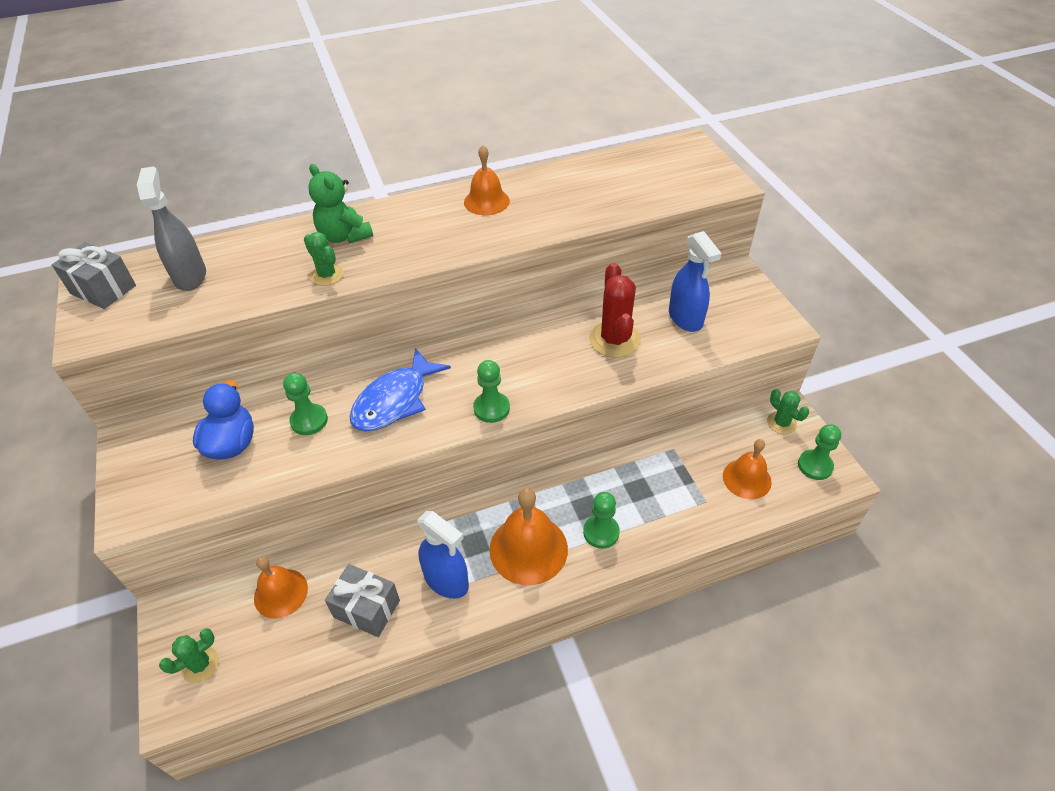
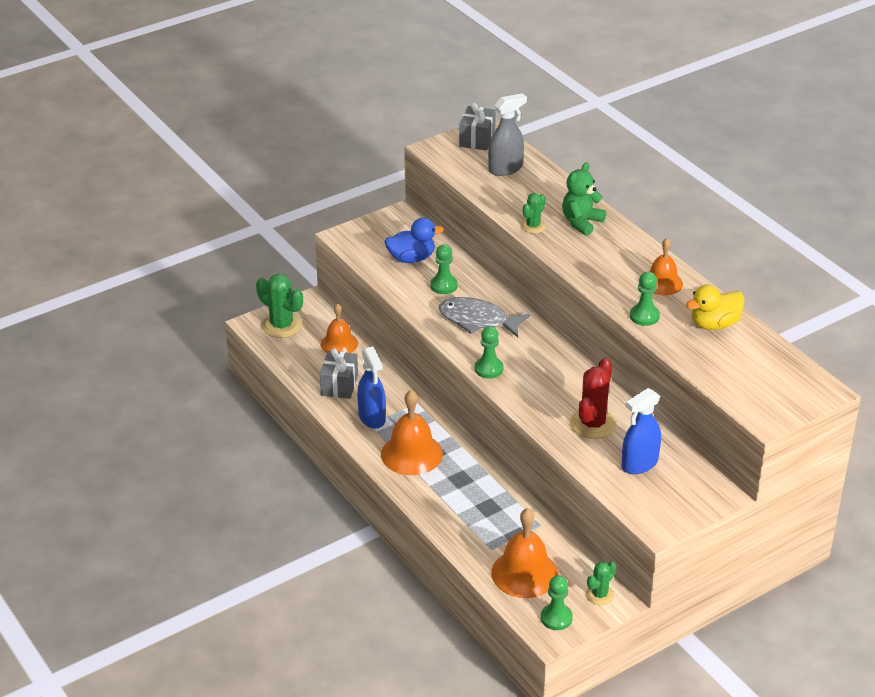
camera: 75 degrees right, 10 degrees down
green cactus [159,628,219,683] -> green cactus [256,273,303,338], size x1.68
blue fish [350,348,451,432] -> grey fish [439,297,530,338]
blue spray bottle [417,511,469,599] -> blue spray bottle turned 45 degrees counterclockwise [357,346,386,429]
green pawn [583,492,620,549] -> green pawn moved to [630,272,660,326]
red cactus [589,263,641,358] -> red cactus turned 45 degrees counterclockwise [570,358,616,439]
orange bell [723,439,772,499] -> orange bell [491,508,558,598], size x1.54
none -> yellow duck [686,285,745,330]

